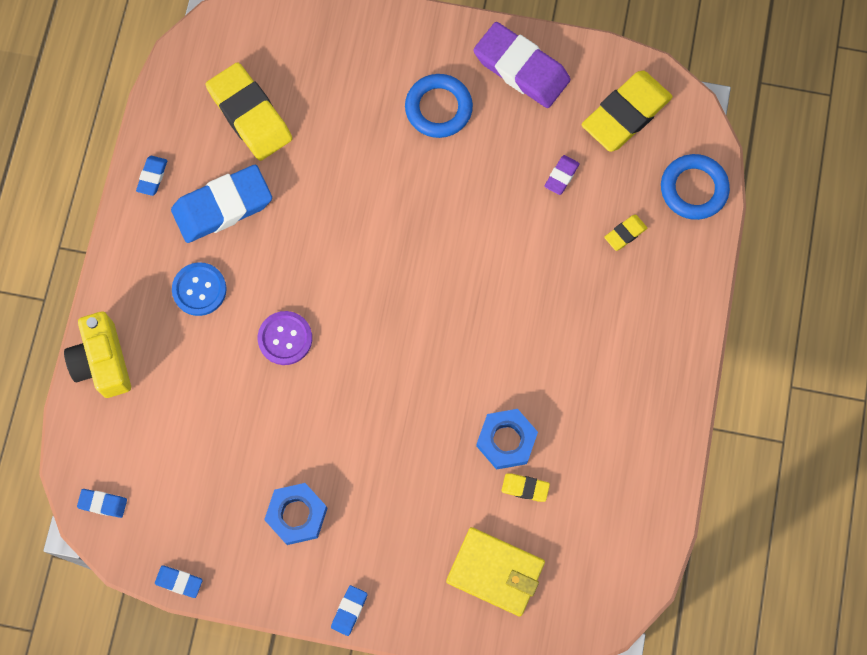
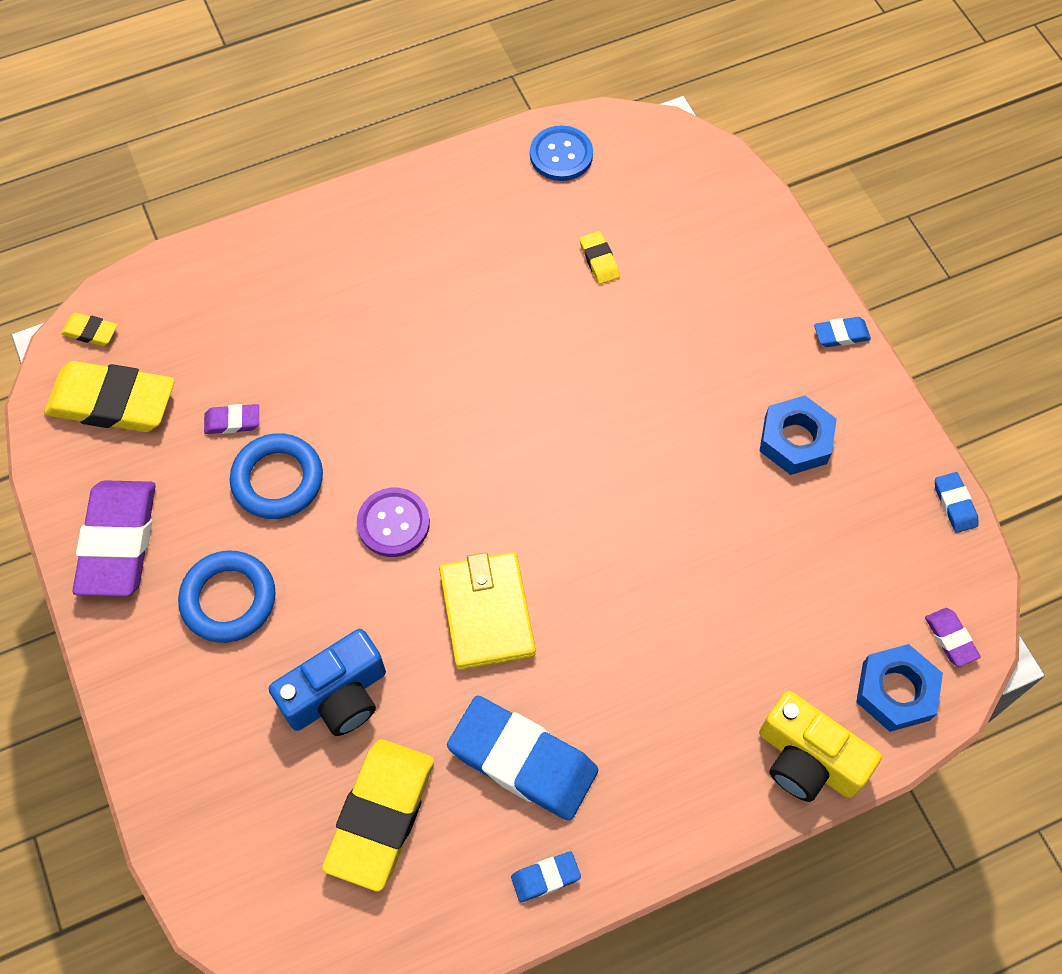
camera: 125 degrees left, 10 degrees down
yellow camera [64,312,131,398] -> yellow camera turned 90 degrees clockwise [759,691,881,802]
blue eraser [77,489,127,518] -> purple eraser [925,608,981,667]
blue button [172,262,227,316] -> blue button moved to [530,125,593,181]
purple button [258,311,312,365] -> purple button moved to [357,488,430,557]
yellow wallet [446,527,545,616] -> yellow wallet moved to [439,552,536,670]
blue nut [476,409,538,470] -> blue nut moved to [856,644,943,732]
yellow eraser [604,215,647,251] -> yellow eraser moved to [61,313,117,346]
blue ring [661,154,730,220] -> blue ring moved to [230,433,323,519]
none -> blue camera [269,629,386,736]

